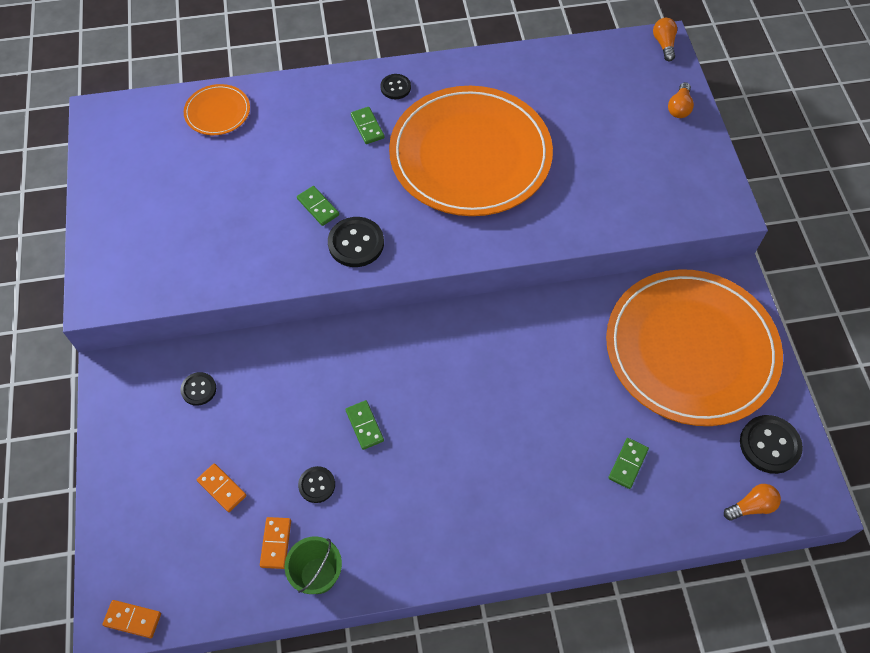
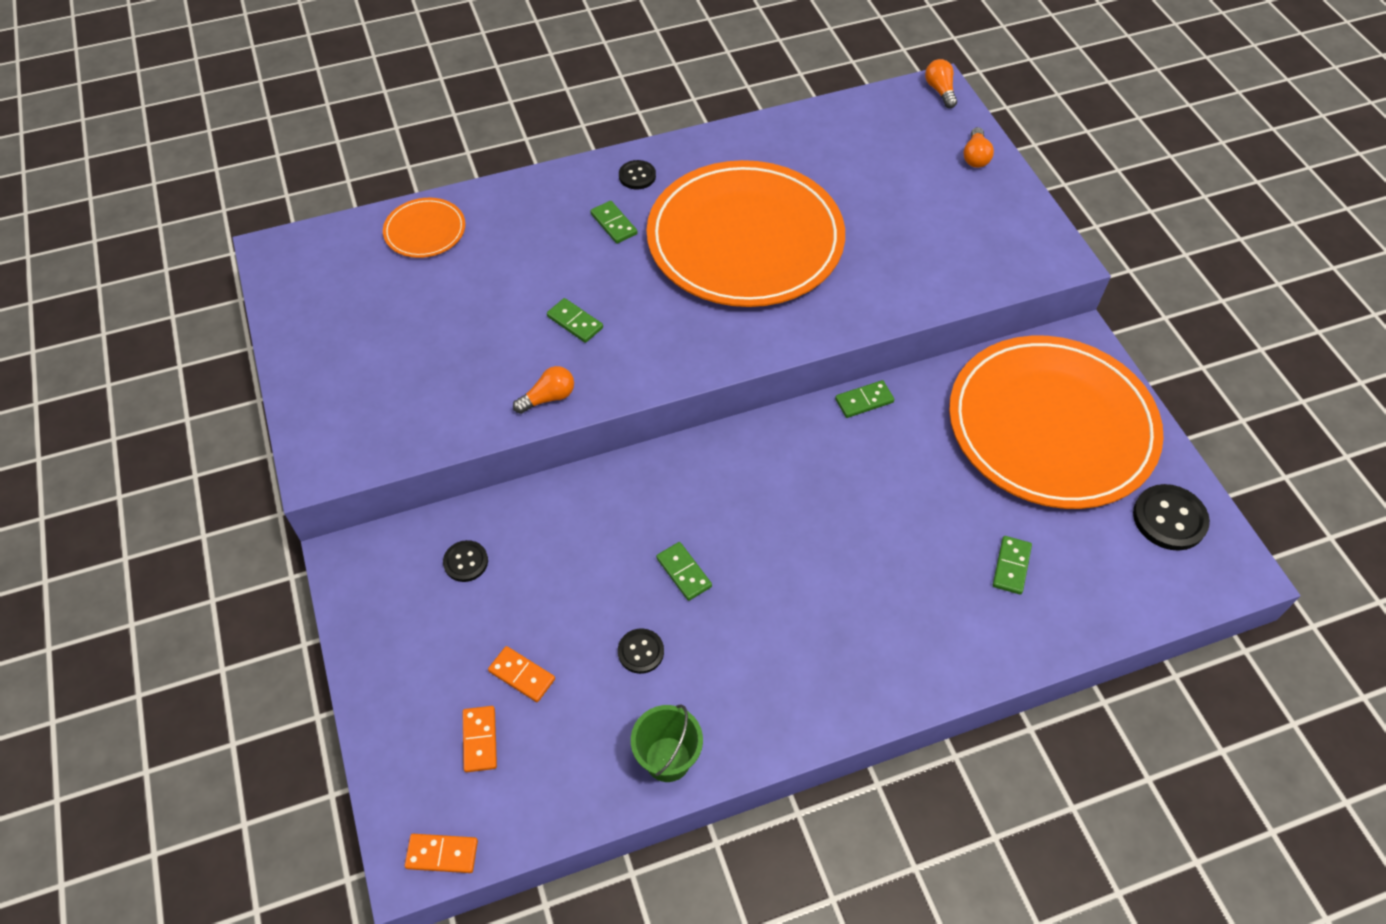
camera: 10 degrees left, 5 degrees down
orange domino [260,517,291,569] -> orange domino moved to [463,706,497,772]
black button [328,217,384,267] -> none
orange light bulb [724,484,781,521] -> orange light bulb moved to [513,366,574,414]
none -> green domino [835,380,895,418]

